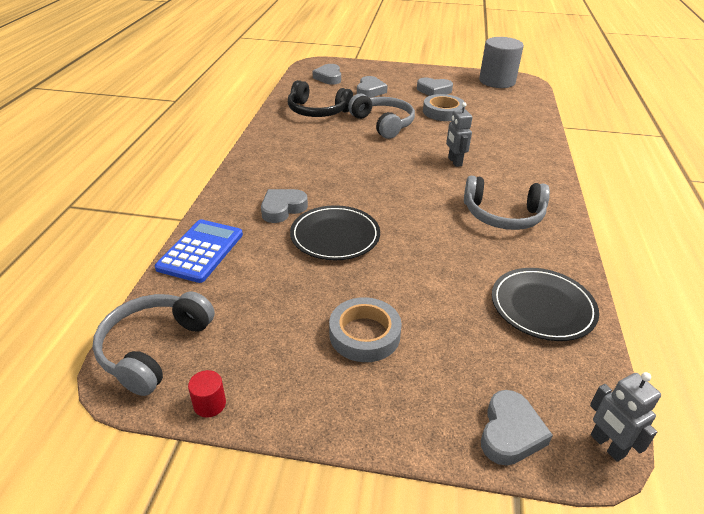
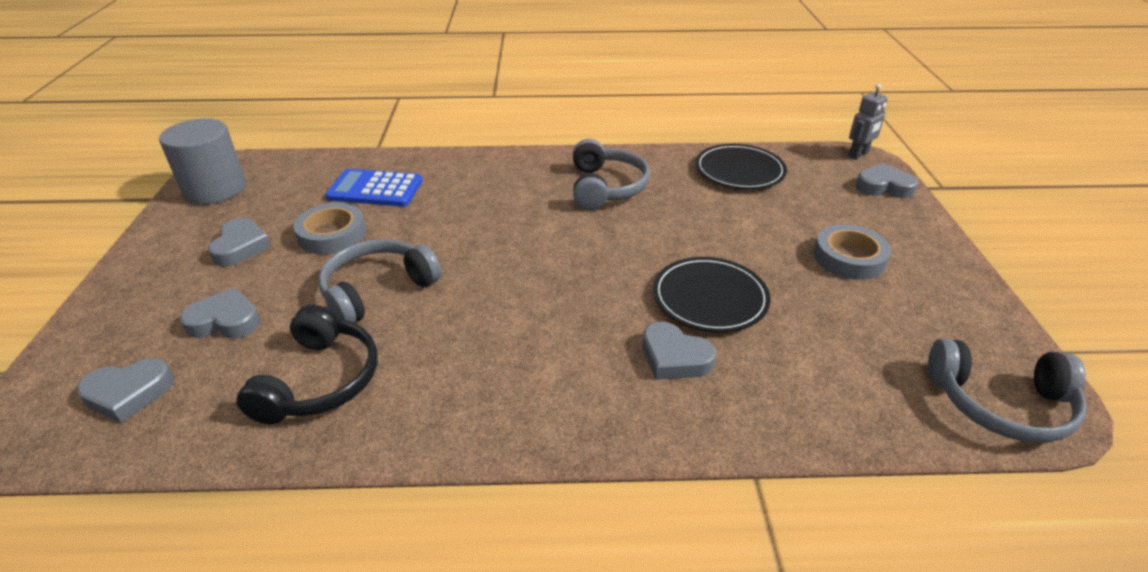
camera: 100 degrees left, 0 degrees up
blue calculator [155,219,243,283] -> blue calculator moved to [325,169,423,207]
red cylinder [188,370,226,418] -> none
grey robot [446,102,472,167] -> none

